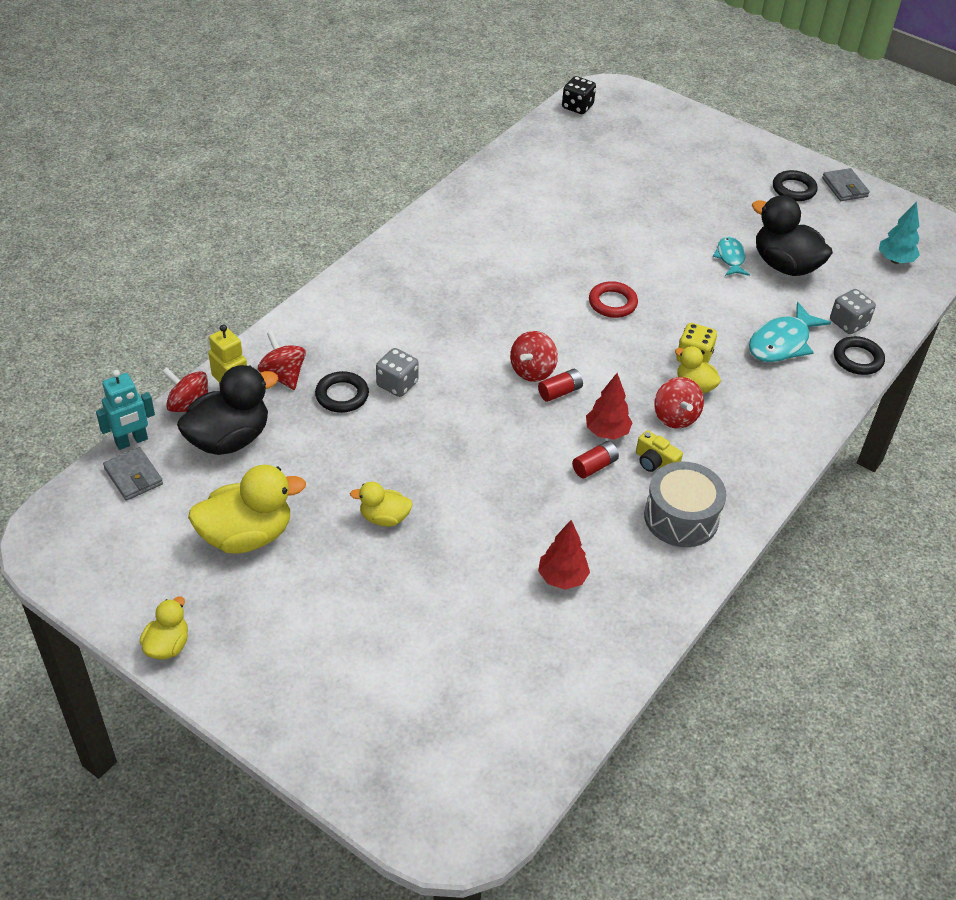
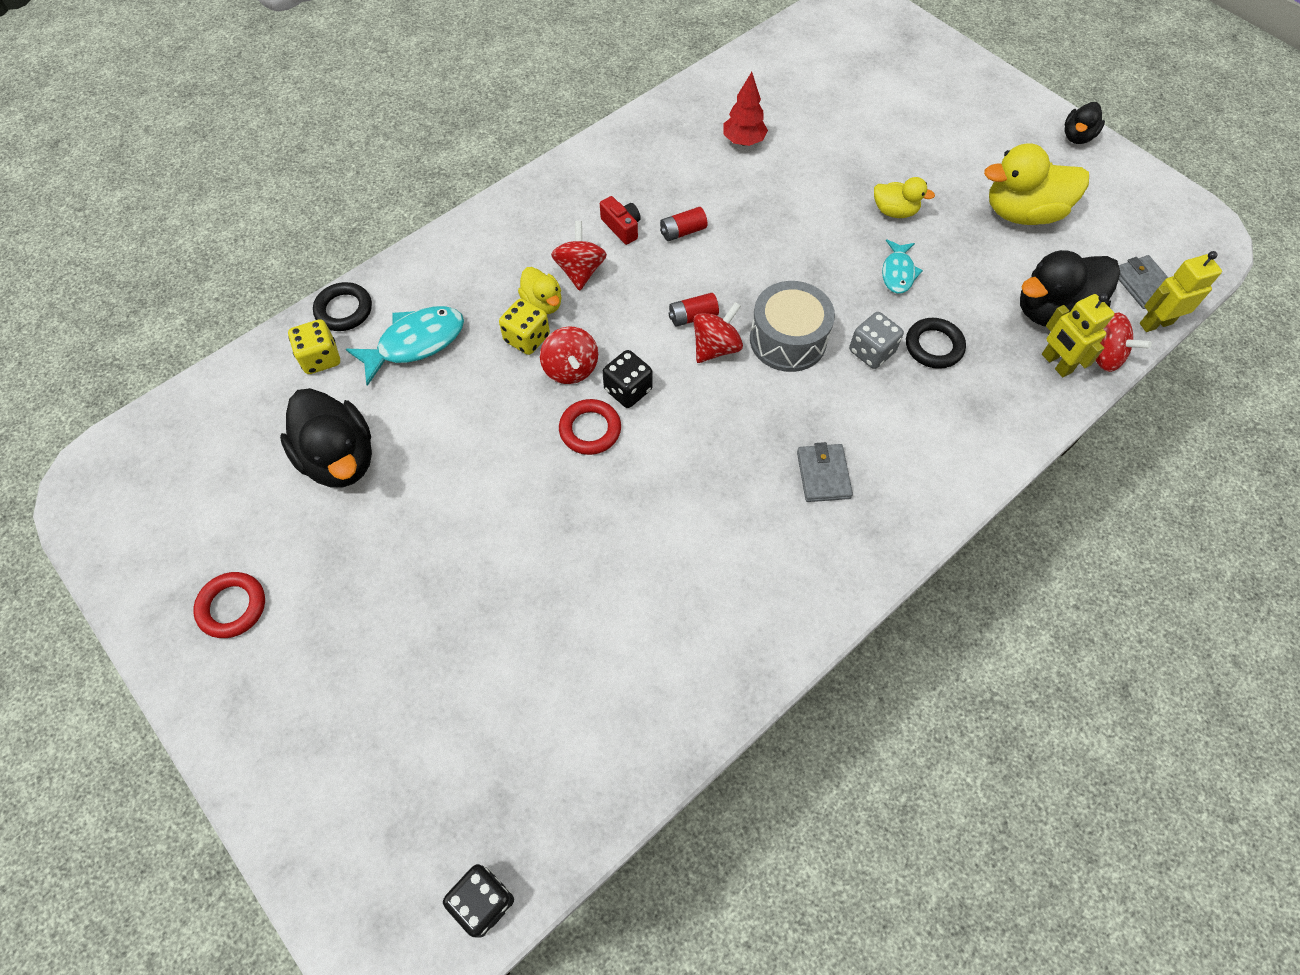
camera: 165 degrees left, 15 degrees up
turquoise robot [96,370,155,450] -> yellow robot [1140,251,1222,332]
yellow duck [140,596,188,660] -> black duck [1065,102,1105,144]
red spinning top [258,331,306,390] -> red spinning top moved to [540,326,598,384]
red tree [586,373,633,440] -> none
yellow camera [636,430,683,472] -> red camera [600,196,641,245]
grey drum [644,462,726,547] -> grey drum moved to [750,281,835,372]
turquoise fish [713,237,750,276] -> turquoise fish moved to [882,239,923,294]
black ring [773,170,817,201] -> red ring [193,572,265,638]
grey wallet [822,168,870,201] -> grey wallet moved to [797,442,853,502]
grey dice [830,289,876,334] -> yellow dice [288,319,340,374]
turquoise tree [879,201,920,264] -> none
none -> black dice [602,350,653,408]

